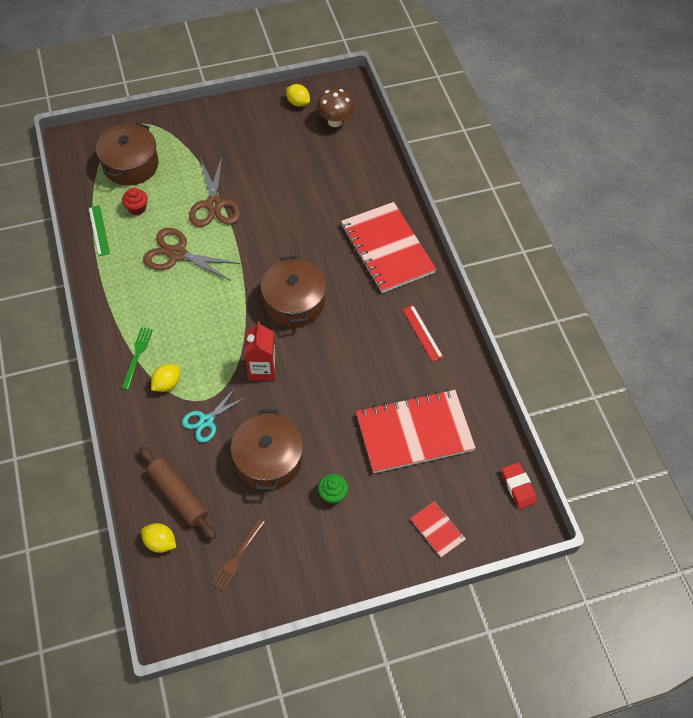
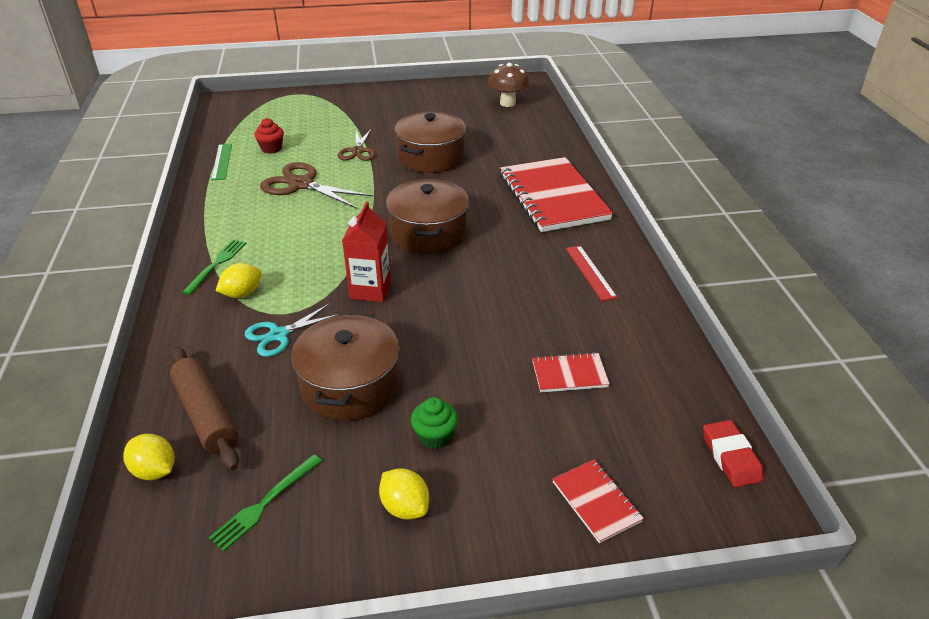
camera: 10 degrees right, 20 degrees down
brown pot [96,122,159,186] -> brown pot moved to [395,111,466,173]
brown scissors [189,157,241,227] -> brown scissors [337,128,376,161], size x0.64
brown fork [211,518,265,591] -> green fork [209,454,322,551]
yellow lemon [286,84,310,107] -> yellow lemon moved to [379,469,429,519]
red notebook [356,389,476,473] -> red notebook [532,352,610,392], size x0.45

